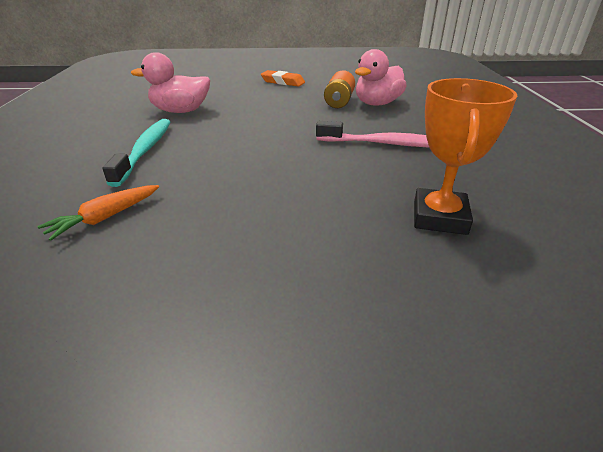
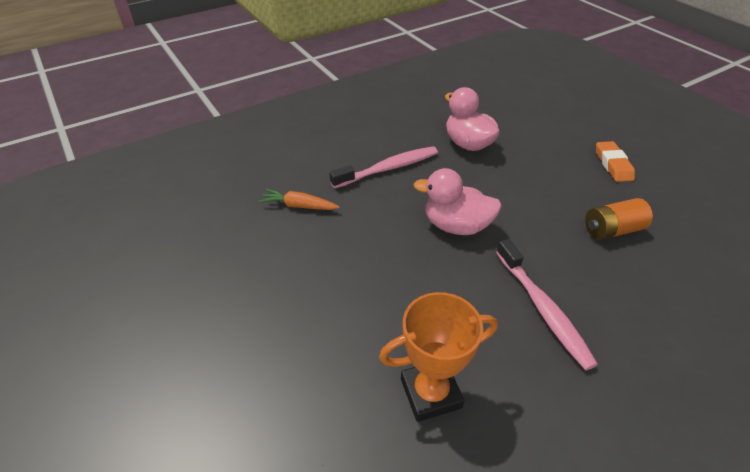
camera: 60 degrees right, 10 degrees up
turquoise toothbrush [102,119,170,187] -> pink toothbrush [329,146,438,189]
pink duck [355,49,407,106] -> pink duck moved to [413,168,502,235]

